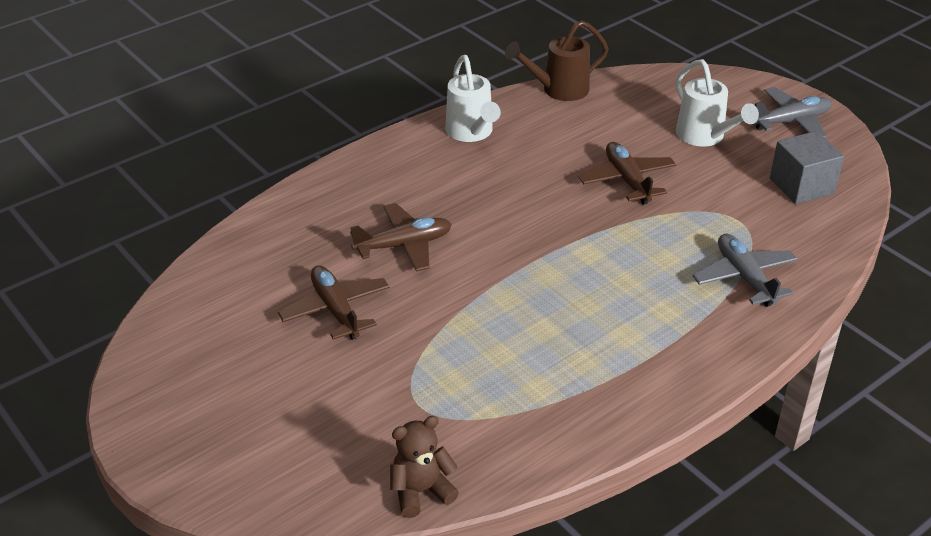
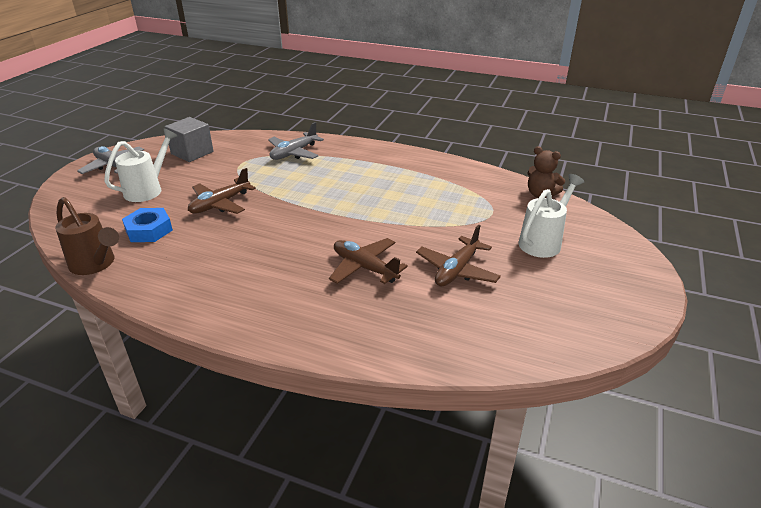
camera: 120 degrees left, 5 degrees down
white watering can [445,55,501,142] -> white watering can moved to [519,174,584,258]
none -> blue nut [122,208,173,242]

